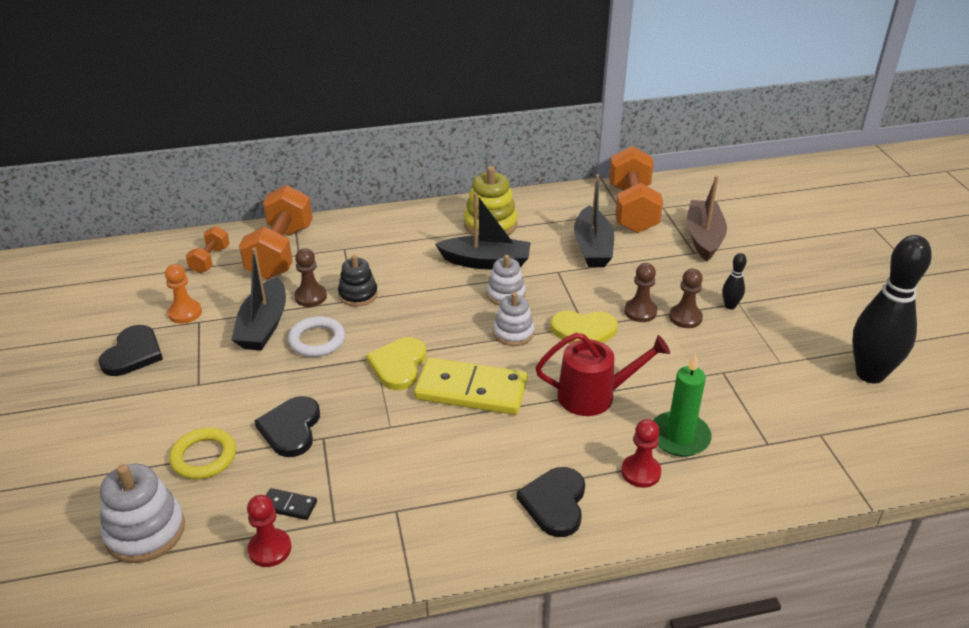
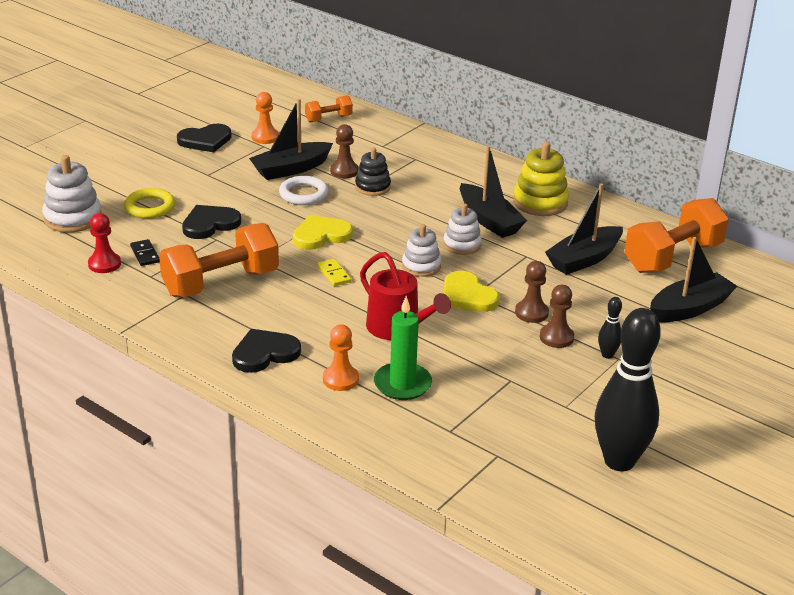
camera: 50 degrees right, 5 degrees down
orange dumbbell [239,185,313,279] -> orange dumbbell moved to [159,223,279,298]
yellow domino [414,358,527,415] -> yellow domino [317,259,352,286], size x0.43
red pawn [621,419,661,488] -> orange pawn [323,325,359,391]
brown boat [687,176,727,261] -> black boat [650,237,737,322]

